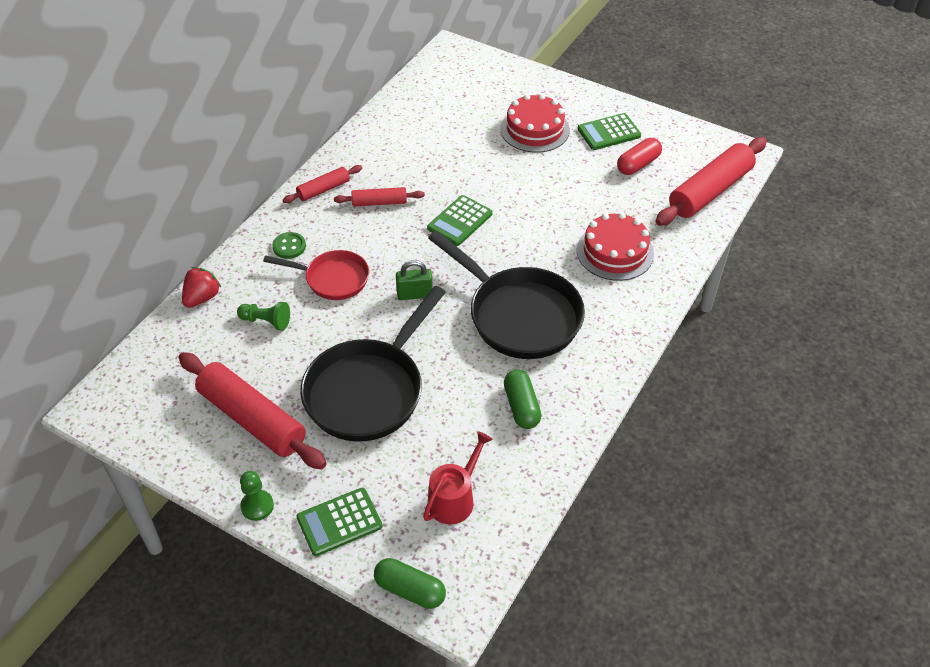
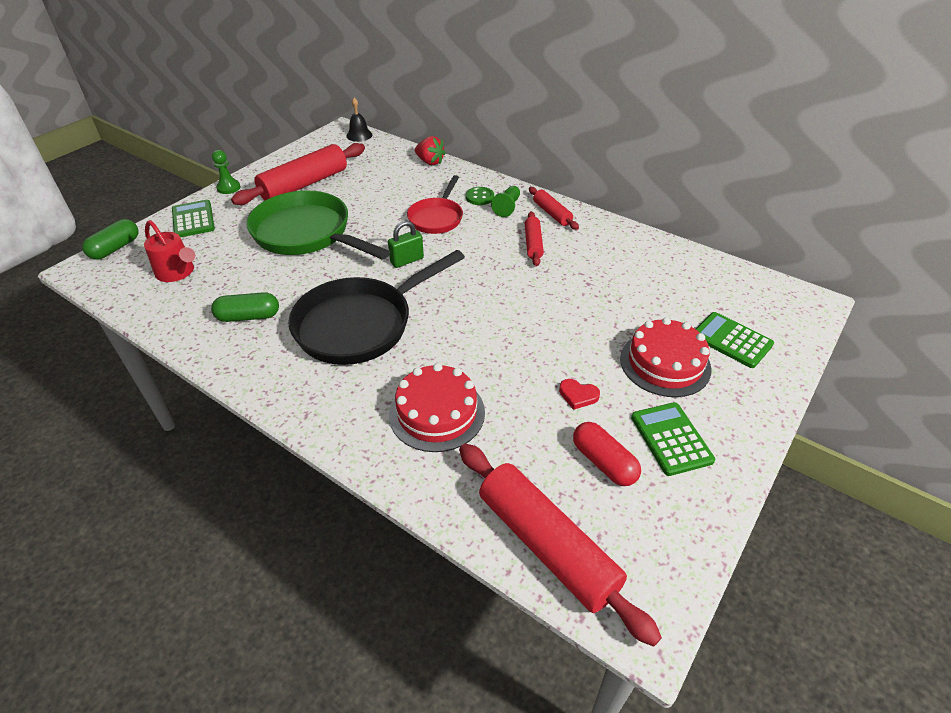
camera: 95 degrees right, 5 degrees down
green pawn [237,302,290,331] -> green pawn moved to [491,186,520,217]
black pan [300,286,446,442] -> green pan [246,191,390,260]
green padlock [396,260,433,300] -> green padlock turned 60 degrees clockwise [388,221,424,268]
green calculator [427,195,493,246] -> green calculator moved to [696,312,774,368]
none -> black bell [346,98,372,142]
none -> red heart [559,379,600,410]

